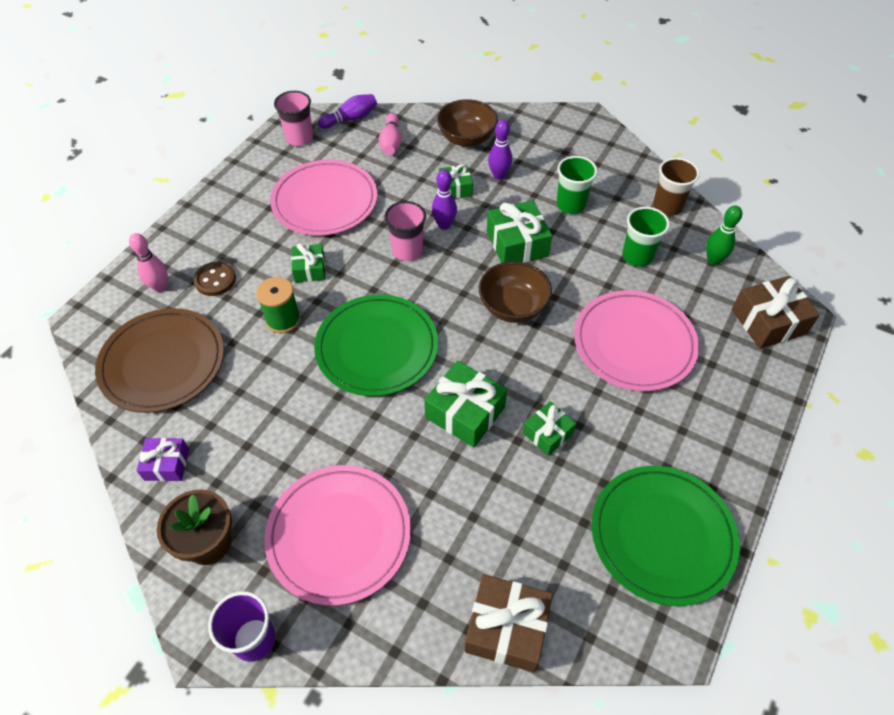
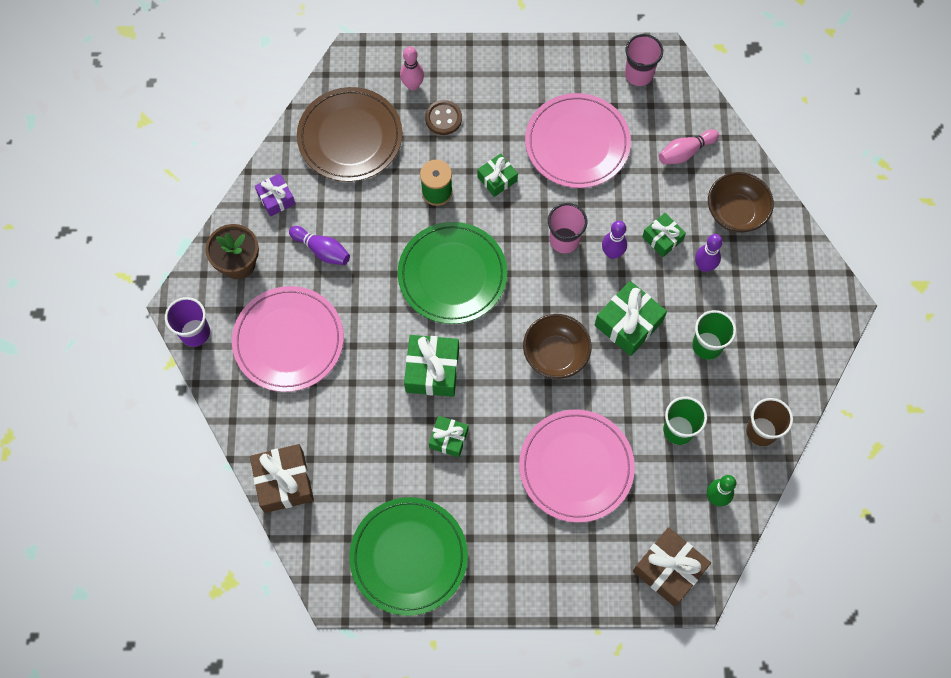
camera: 60 degrees right, 15 degrees up
purple bowling pin [318,94,377,129] -> purple bowling pin moved to [289,226,350,265]

